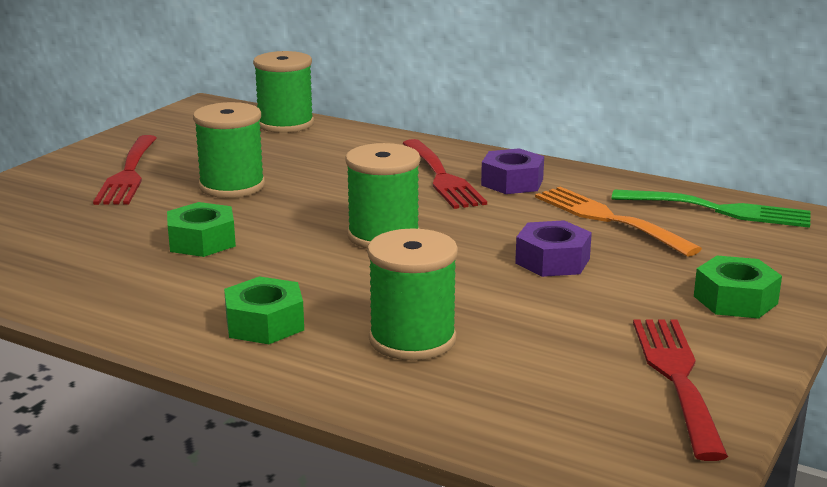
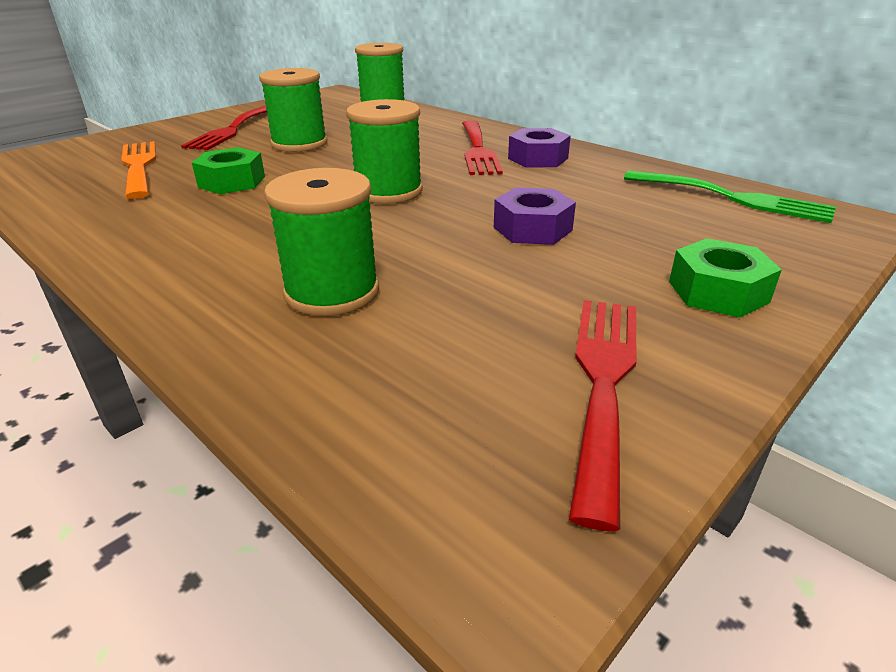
camera: 15 degrees right, 10 degrees up
green nut [224,276,304,344] -> none
orange fork [535,187,702,257] -> orange fork moved to [121,141,156,199]

